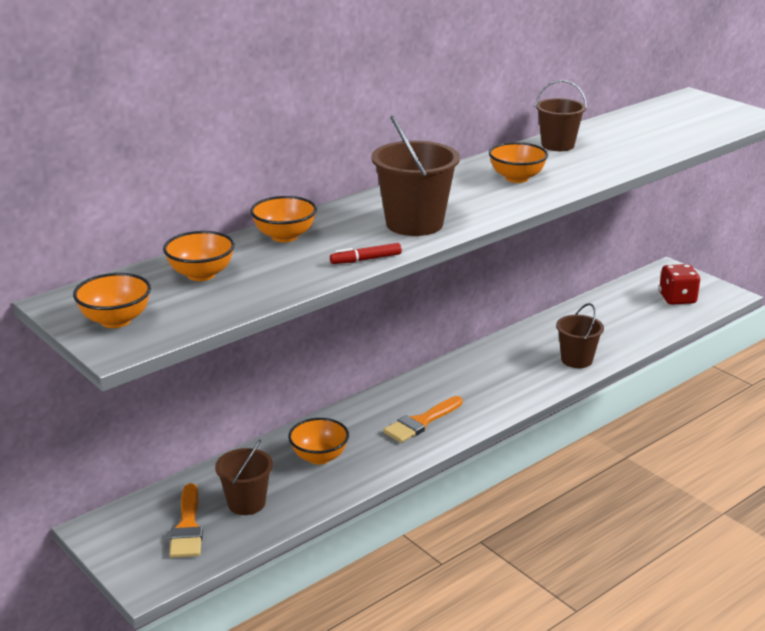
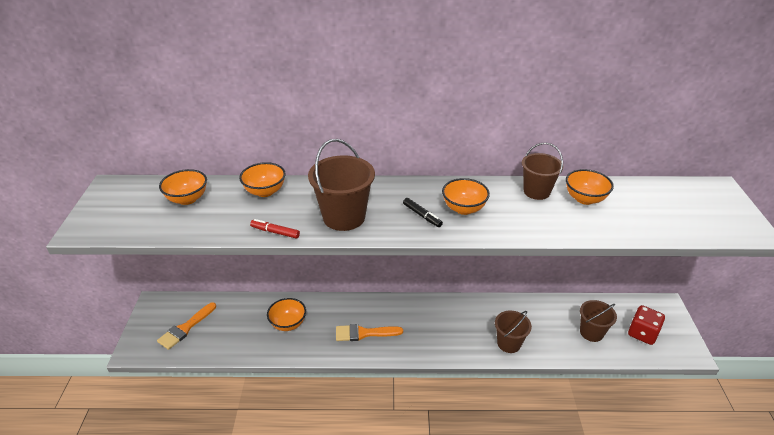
camera: 40 degrees right, 10 degrees up
orange bowl [73,273,151,328] -> orange bowl moved to [566,169,614,205]
brown bucket [215,440,273,515] -> brown bucket moved to [580,300,617,342]
none -> black marker [403,198,443,227]

